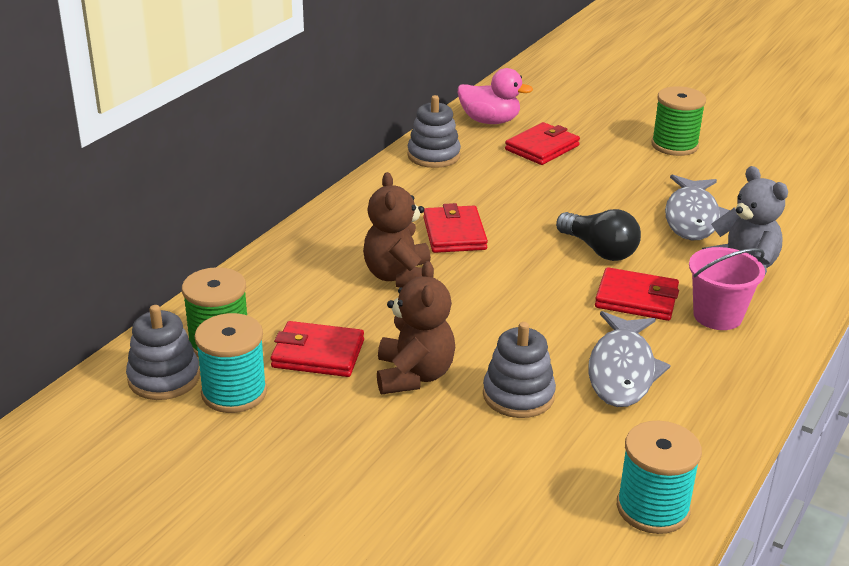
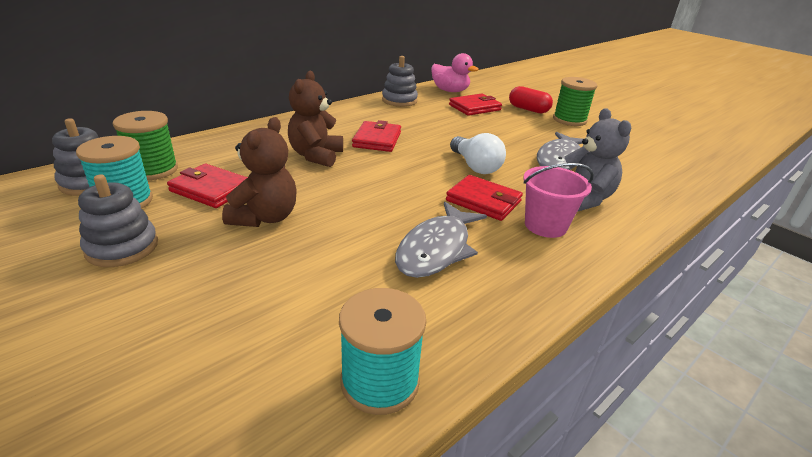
camera: 15 degrees right, 0 degrees up
grey stacking toy [483,322,556,418] -> grey stacking toy moved to [78,174,158,267]
black light bulb [556,209,641,261] -> white light bulb [450,133,506,174]
none -> red capsule [509,86,553,114]

